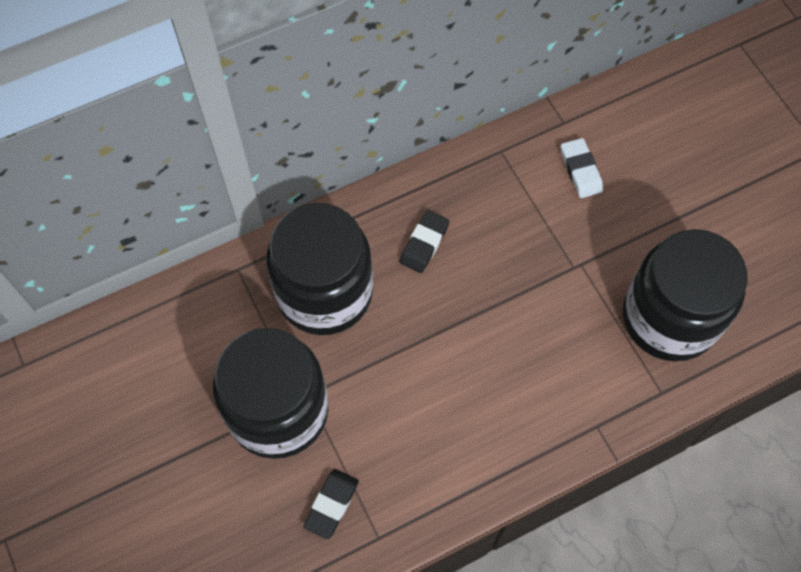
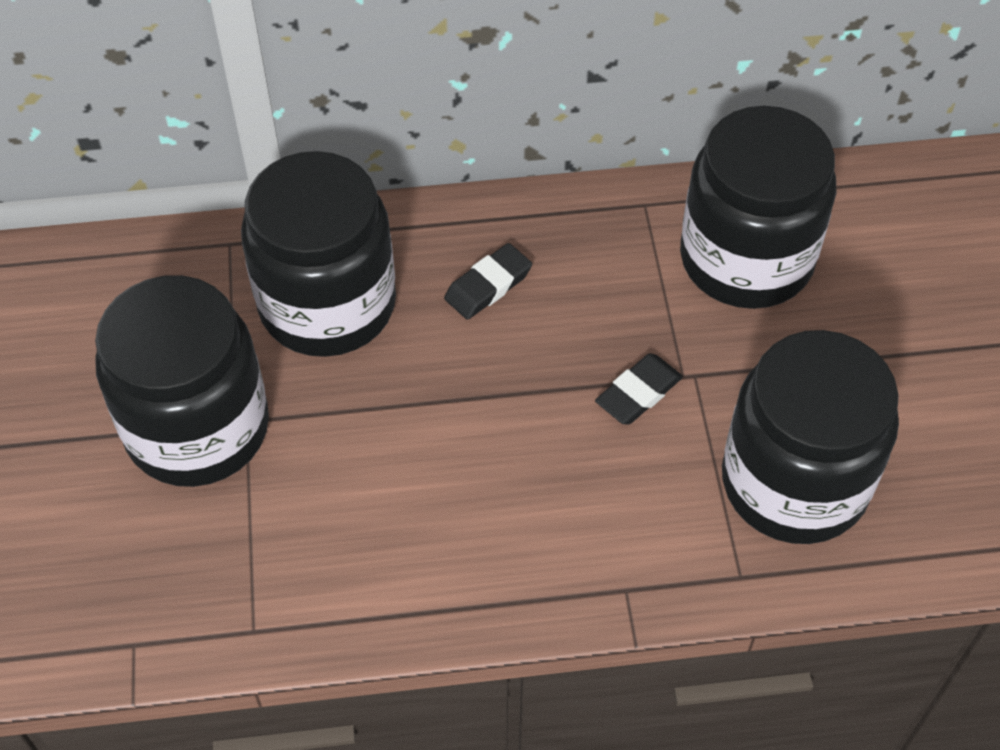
camera: 20 degrees right, 10 degrees down
black eraser [303,469,359,539] -> black eraser moved to [595,353,683,425]
white eraser [561,138,603,198] -> black jar [680,106,836,309]

